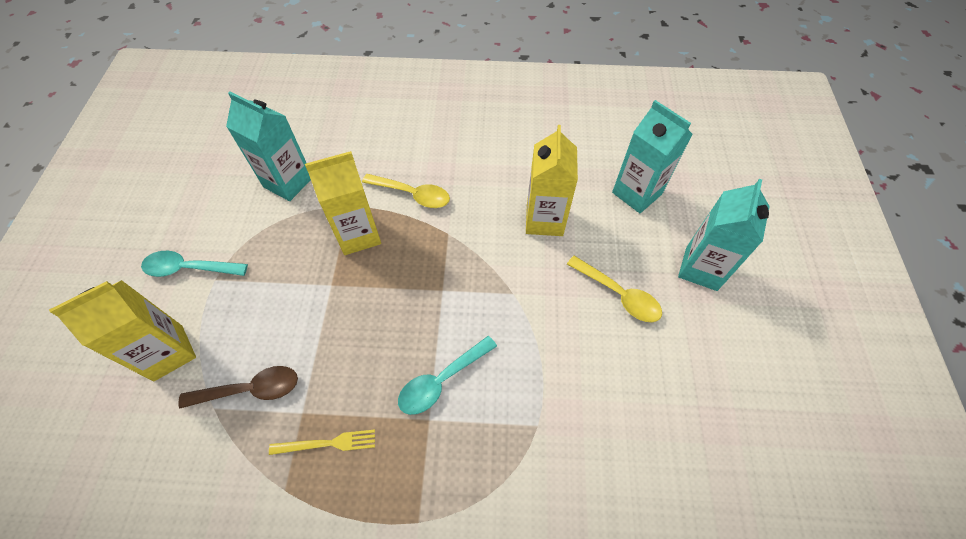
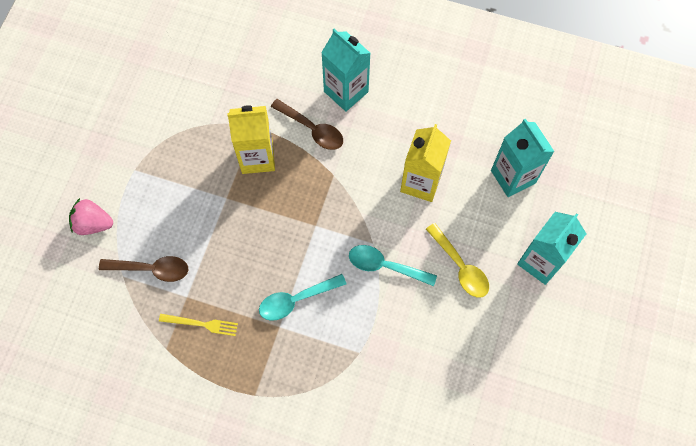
camera: 15 degrees right, 10 degrees up
yellow carton [49,280,196,381] -> pink strawberry [69,198,113,235]
turquoise spoon [141,251,248,277] -> turquoise spoon moved to [349,245,437,286]
turquoise carton [226,92,311,201] -> turquoise carton moved to [321,29,370,111]
yellow spoon [362,174,450,208] -> brown spoon [271,99,343,150]

